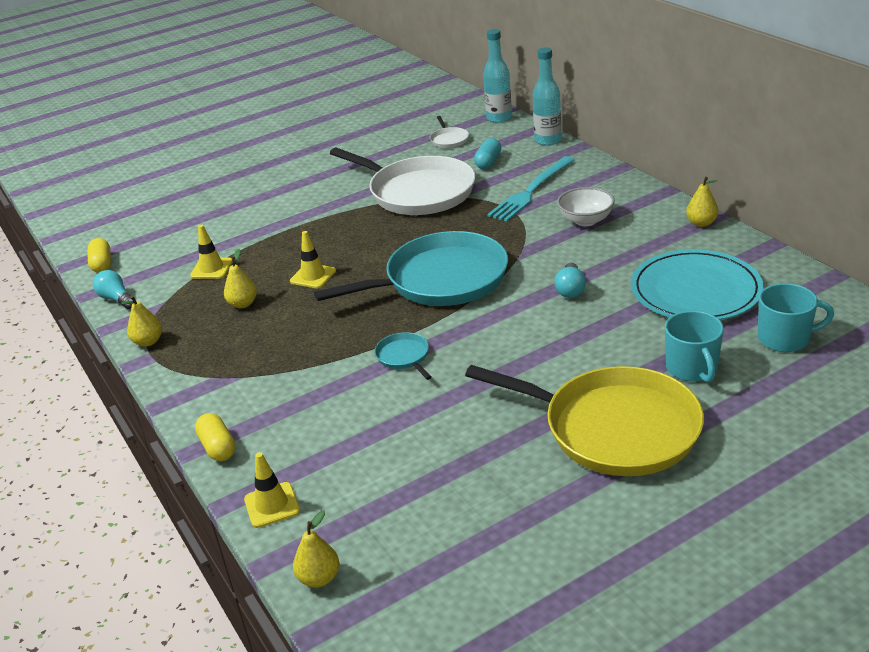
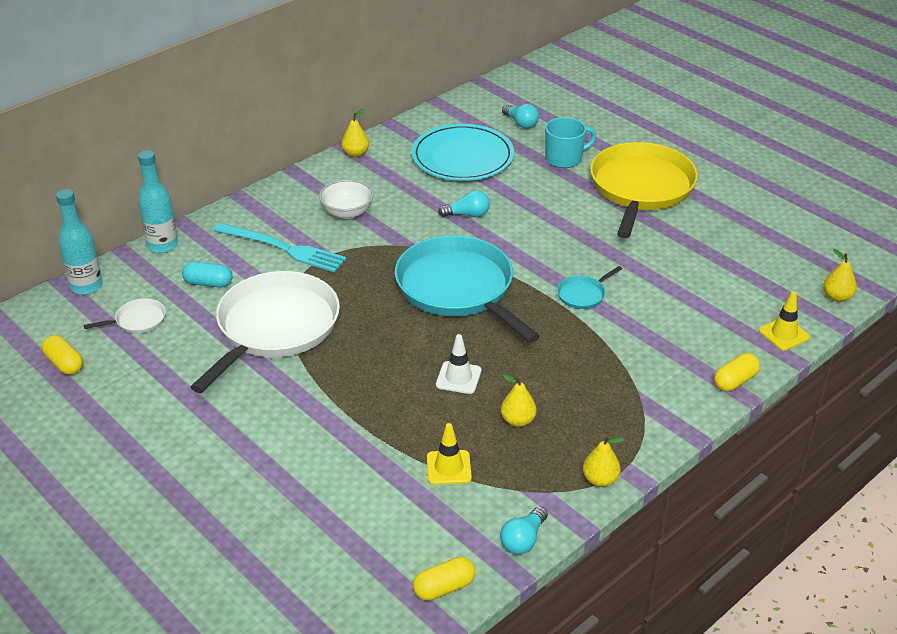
camera: 105 degrees left, 5 degrees up
yellow traffic cone [290,231,336,288] -> white traffic cone [436,334,481,394]
turquoise mug [758,283,834,352] -> turquoise light bulb [502,104,539,129]
none -> yellow capsule [42,335,83,375]

